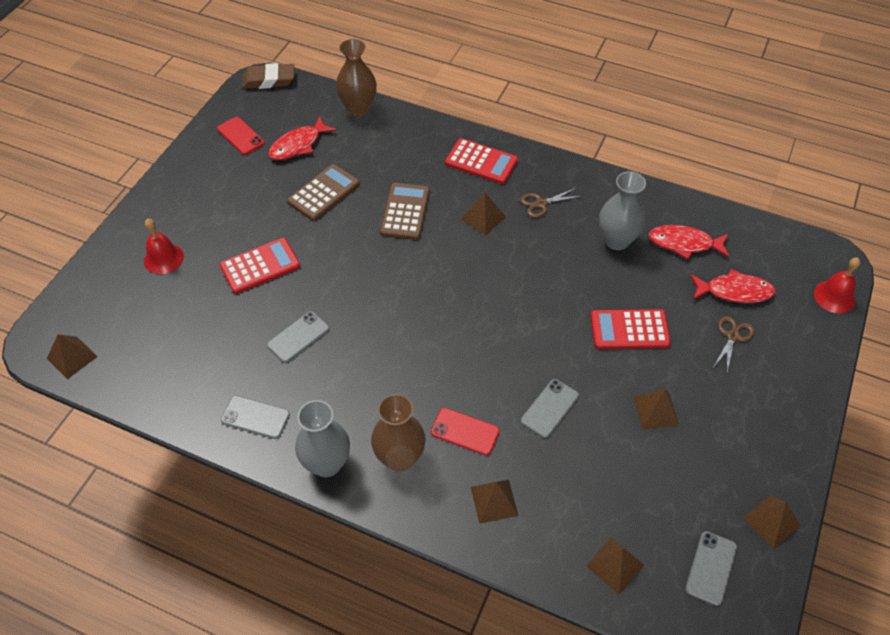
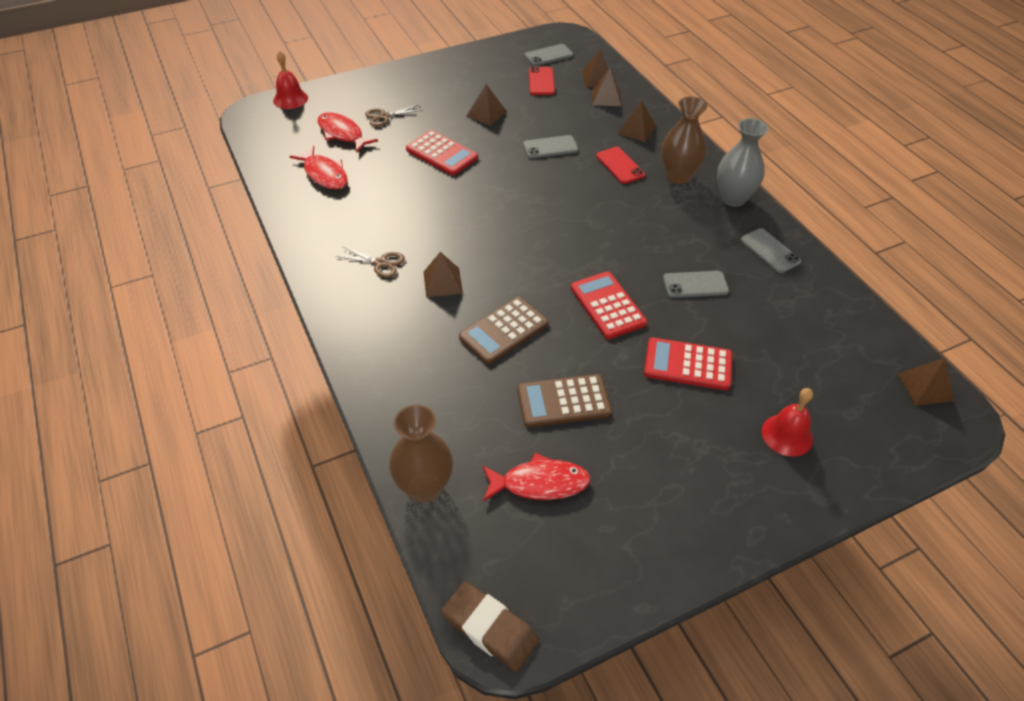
camera: 140 degrees left, 5 degrees down
red phone [217,117,265,155] -> red phone moved to [529,67,555,95]
red calculator [445,138,518,184] -> red calculator moved to [571,271,647,339]
grey vase [599,171,646,250] -> none
brown pyramid [743,495,801,548] -> brown pyramid moved to [592,68,621,106]

